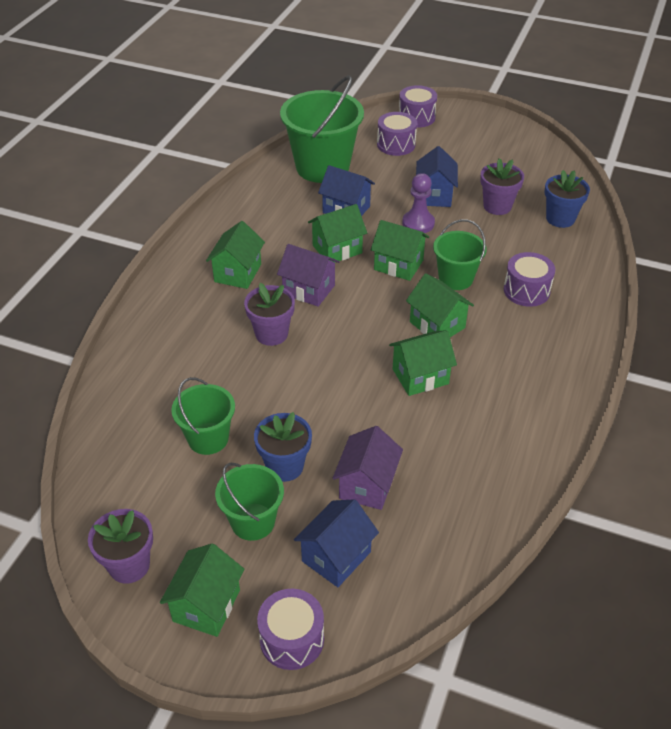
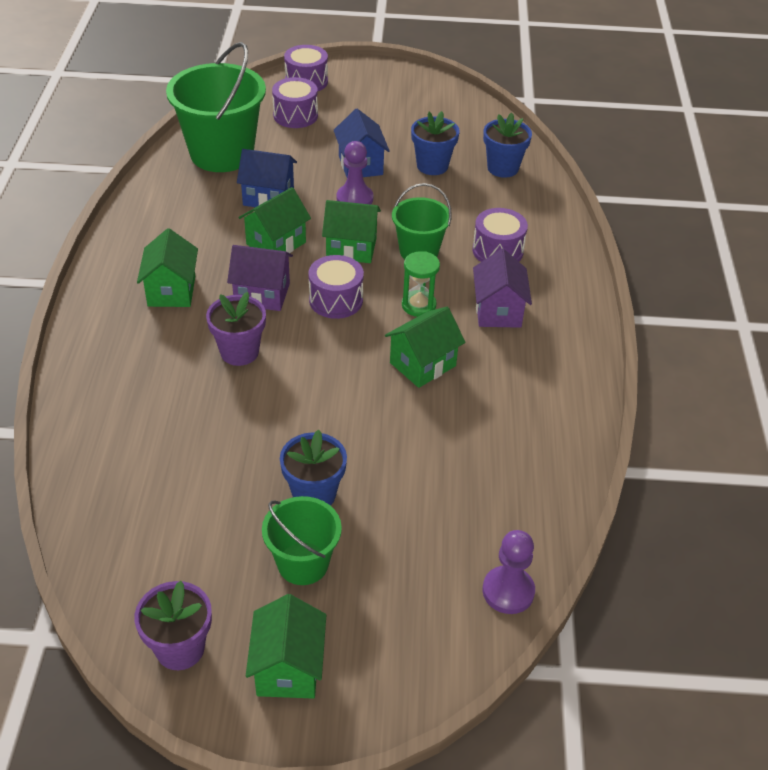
camera: 20 degrees left, 0 degrees up
green bucket [171,377,235,455] -> none
purple drum [257,589,324,670] -> purple drum moved to [309,255,364,319]
blue house [294,499,379,587] -> none
purple house [332,426,403,510] -> purple house moved to [473,249,532,328]
green house [406,273,474,337] -> green hourglass [402,251,440,317]
purple flower pot [480,158,524,215] -> blue flower pot [411,111,460,175]
none -> purple pawn [482,530,535,614]

